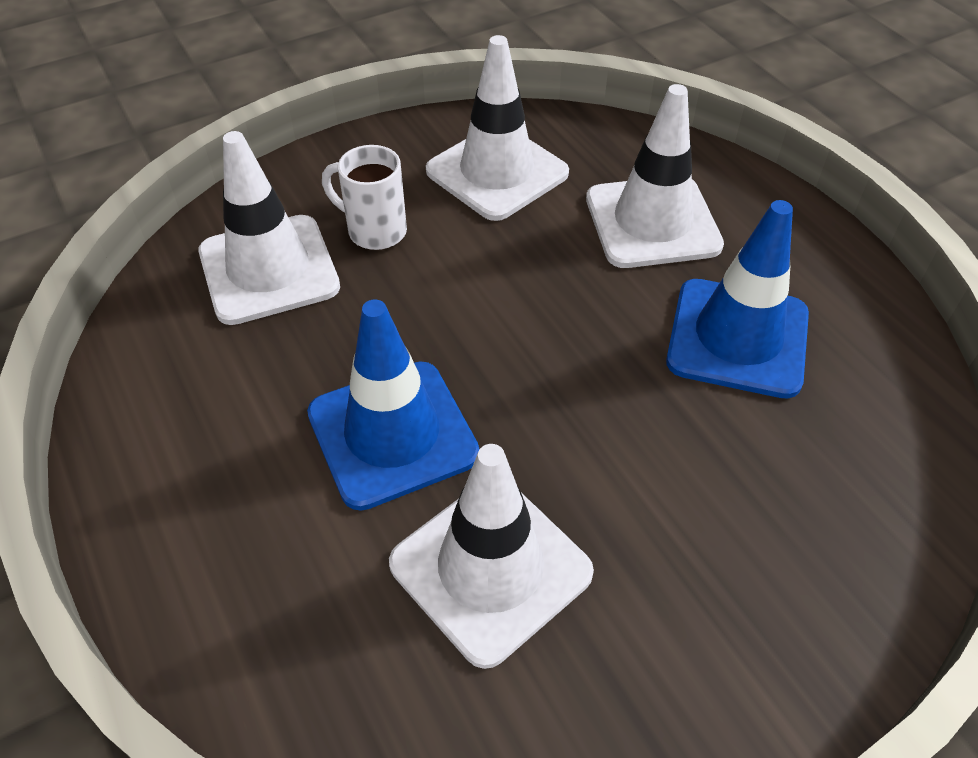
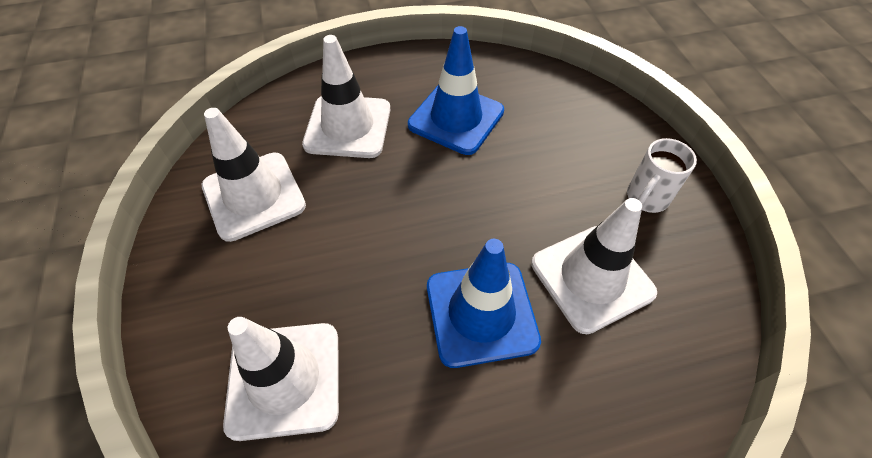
camera: 75 degrees left, 5 degrees up
white mug [322,145,407,250] -> white mug moved to [627,138,697,213]

